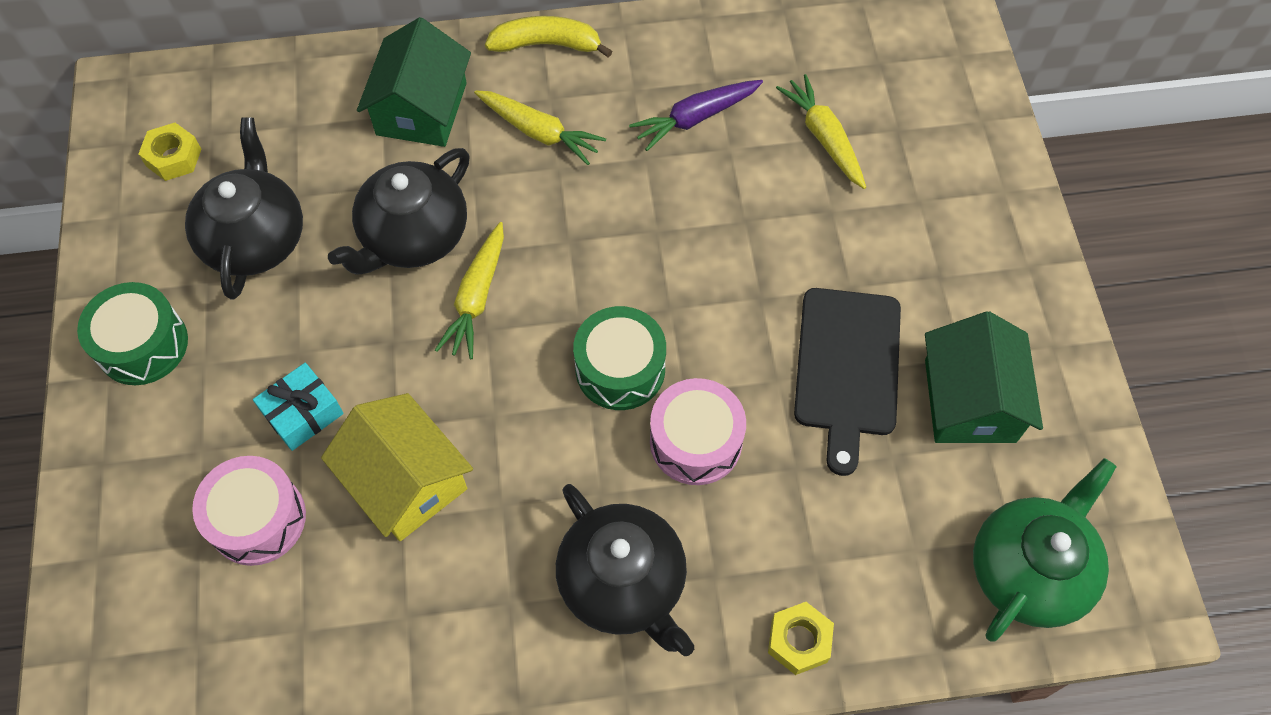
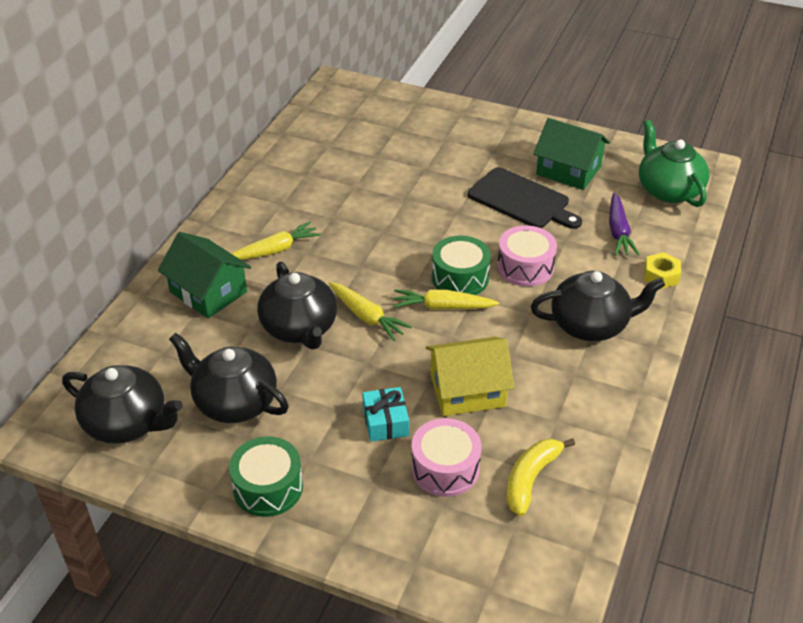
camera: 60 degrees left, 20 degrees down
yellow nut [138,123,202,181] -> black teapot [62,365,183,444]
yellow banana [485,16,612,58] -> yellow banana moved to [507,438,575,516]
purple carrot [629,80,763,151] -> purple carrot moved to [609,193,640,255]
yellow carrot [776,74,866,189] -> yellow carrot moved to [393,289,499,310]

